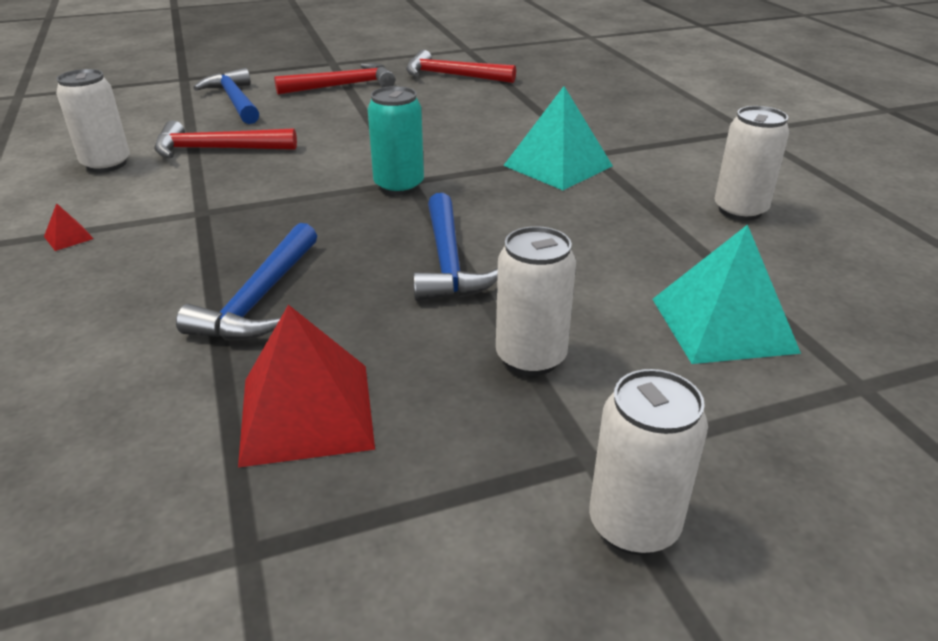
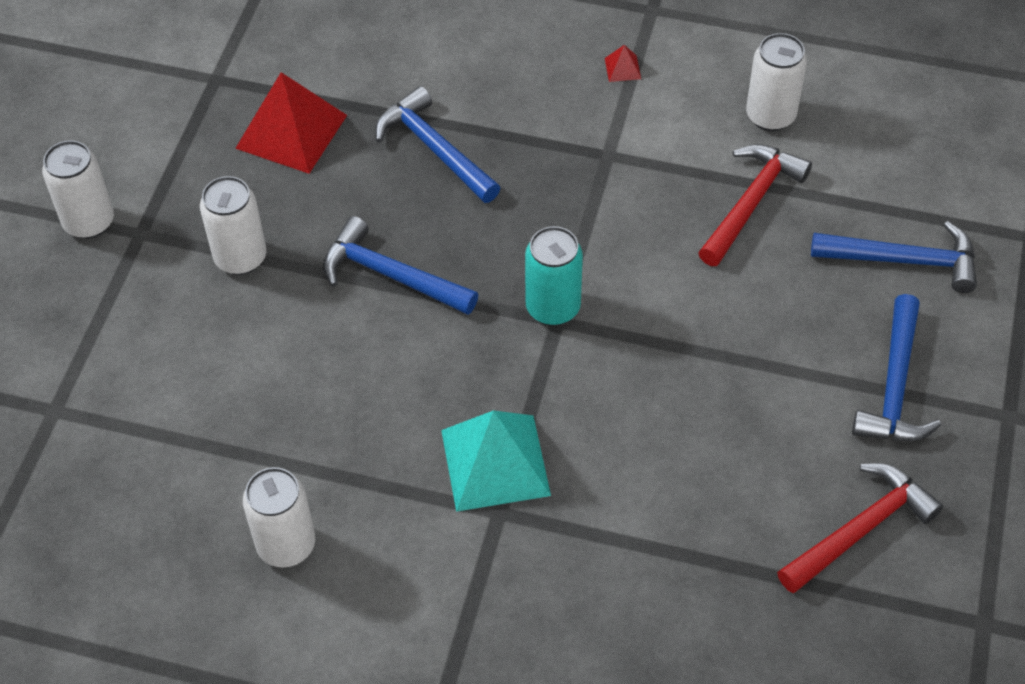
camera: 125 degrees right, 20 degrees up
red hammer [274,63,395,95] -> blue hammer [852,294,941,441]
turquoise pyramid [652,224,801,364] -> none

